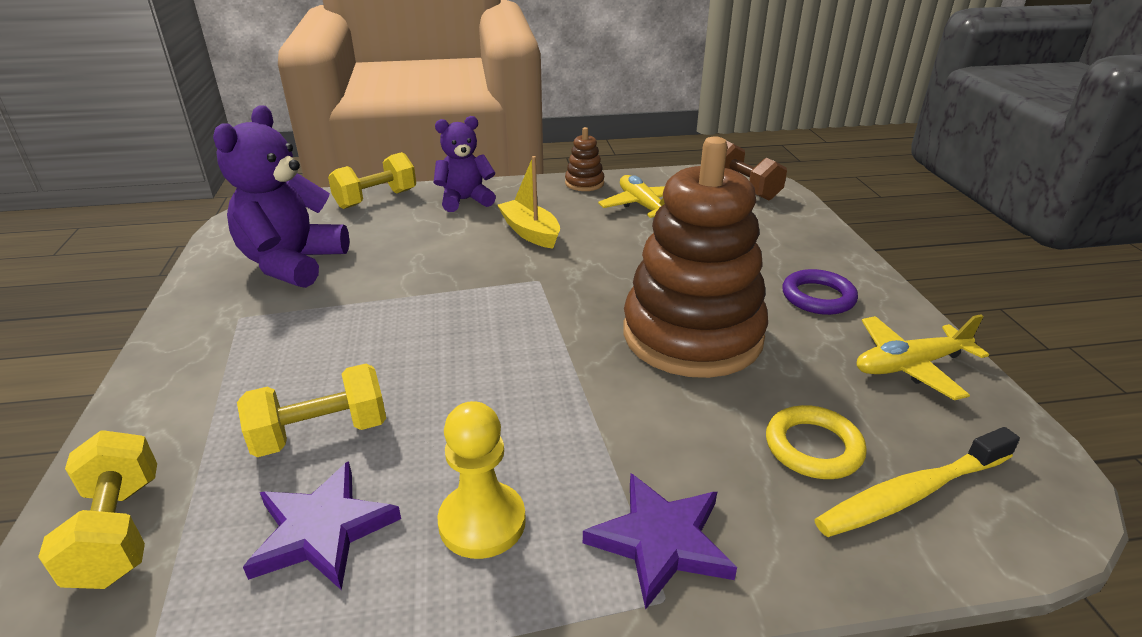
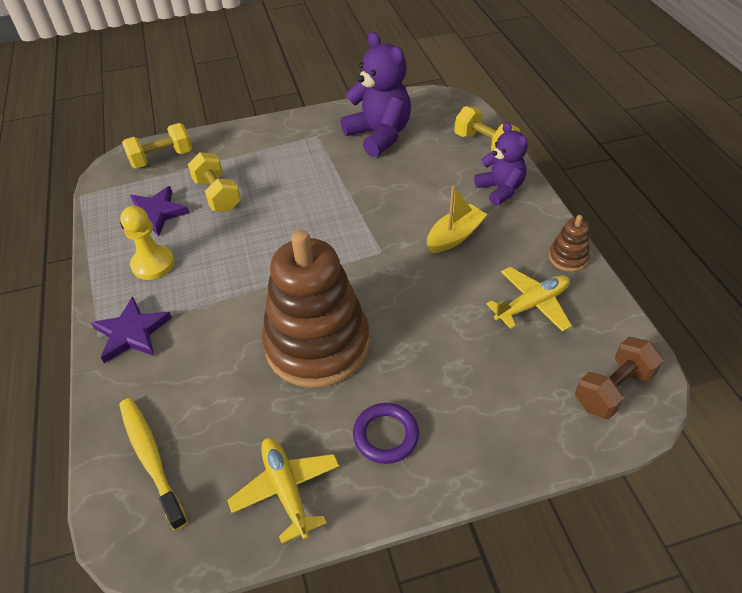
camera: 85 degrees right, 15 degrees up
purple teddy bear [213,105,349,288] -> purple teddy bear turned 45 degrees clockwise [341,32,411,157]
yellow ring [766,405,867,479] -> none

